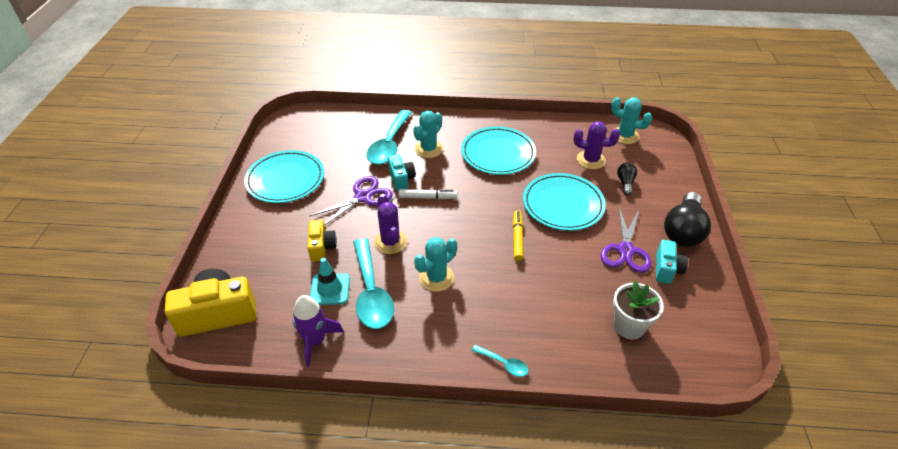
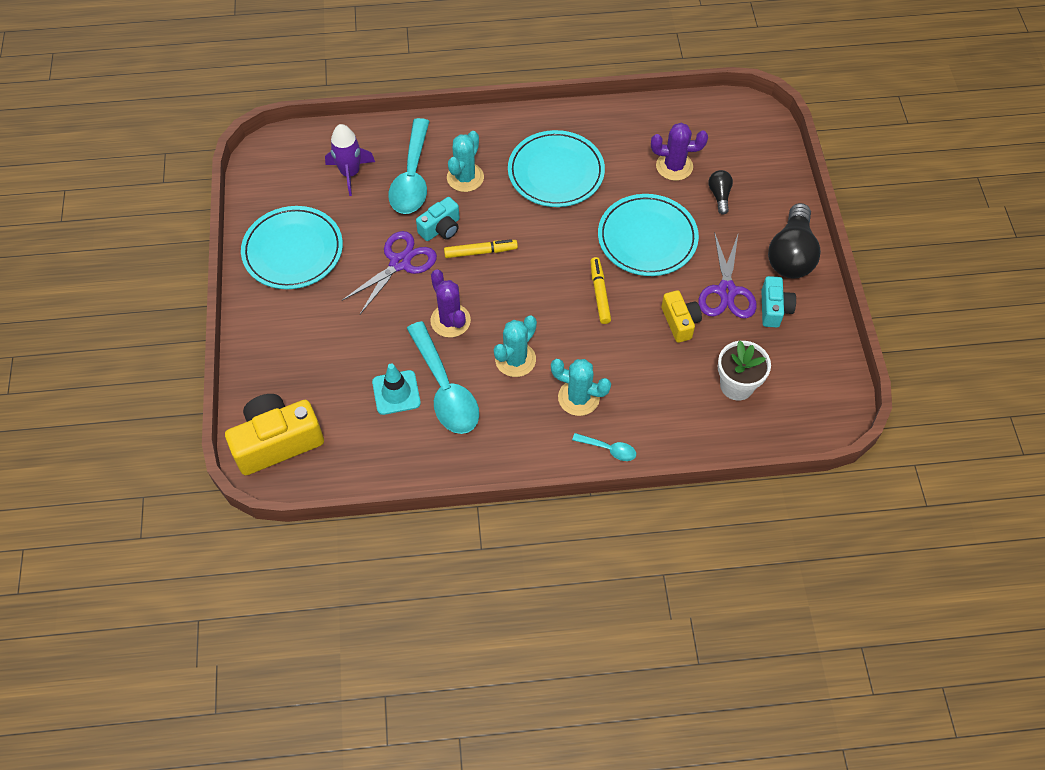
camera: 10 degrees left, 15 degrees up
purple rocket [292,295,344,367] -> purple rocket moved to [325,124,375,196]
yellow camera [307,220,337,262] -> yellow camera moved to [661,290,702,343]
turquoise camera [388,154,416,191] -> turquoise camera turned 75 degrees clockwise [416,197,460,241]
white marker [398,189,457,200] -> yellow marker [444,239,518,258]
turquoise cactus [611,97,652,144] -> turquoise cactus moved to [551,359,611,416]

